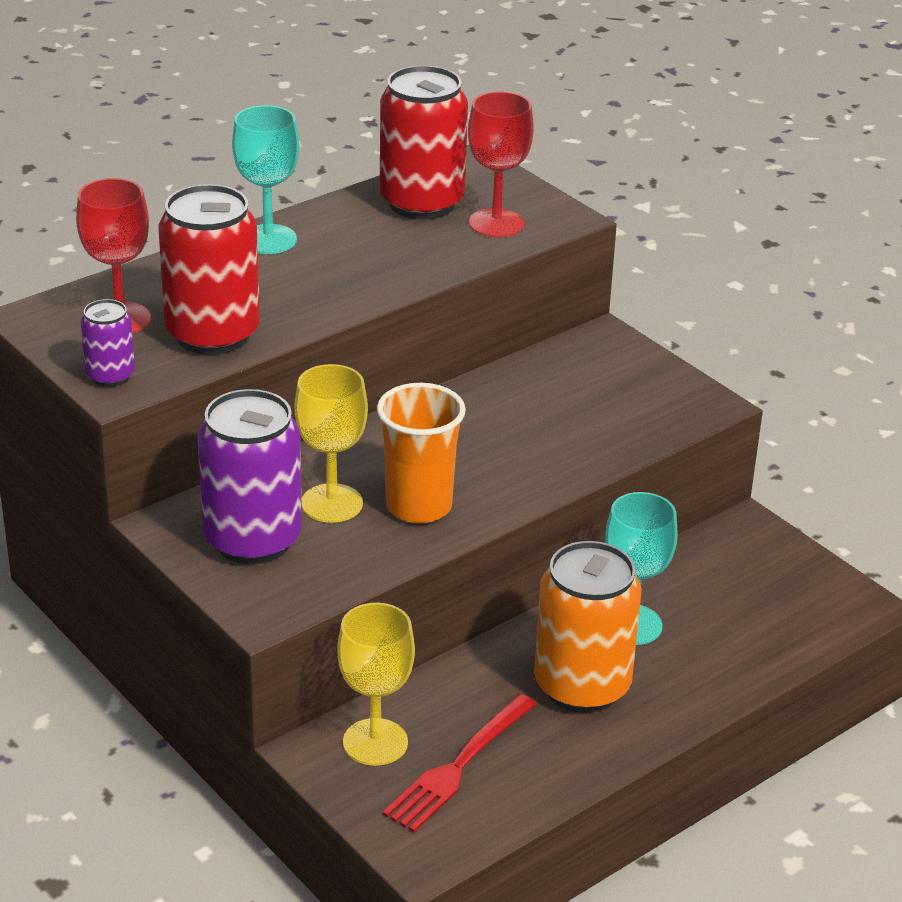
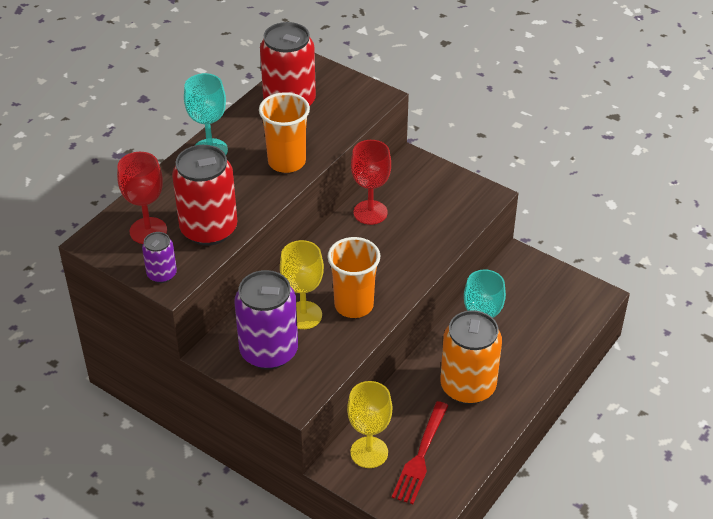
camera: 15 degrees left, 10 degrees up
red goblet [468,91,534,238] -> red goblet moved to [351,140,391,225]
none -> orange cup [259,92,310,173]

